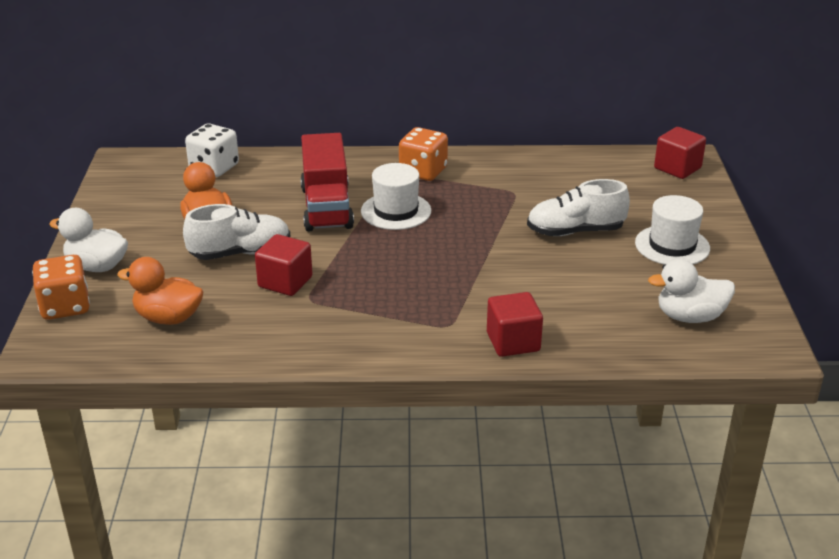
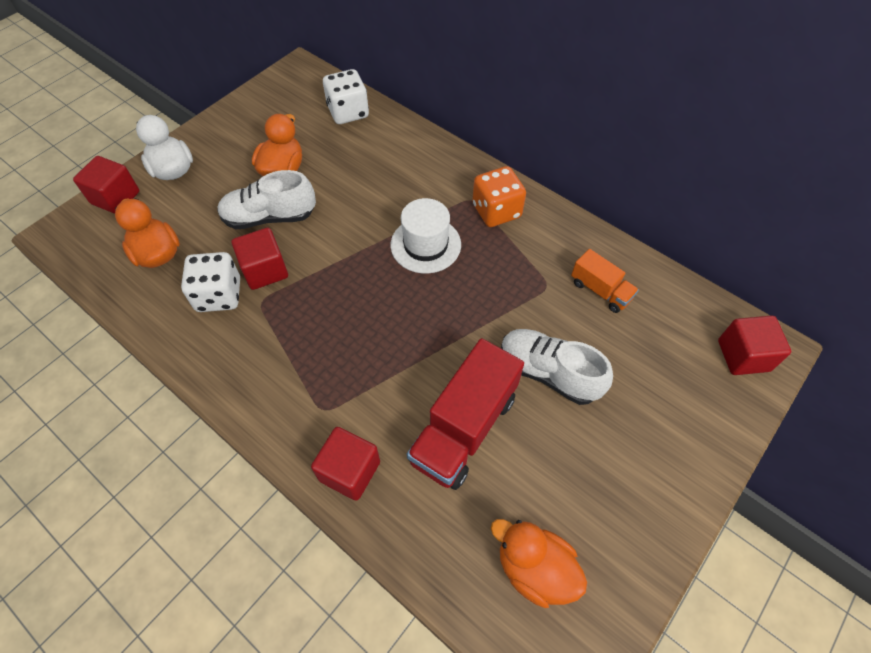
camera: 40 degrees right, 25 degrees up
orange dice [32,255,90,320] -> red cube [73,156,139,214]
white shoe [183,204,290,260] -> white shoe turned 150 degrees clockwise [217,170,316,229]
red truck [300,133,354,232] -> red truck moved to [407,338,524,490]
white hat [635,195,710,265] -> none
white duck [648,259,735,323] -> orange duck [491,519,587,608]
none -> white dice [181,252,240,312]
none -> orange truck [571,249,639,313]

